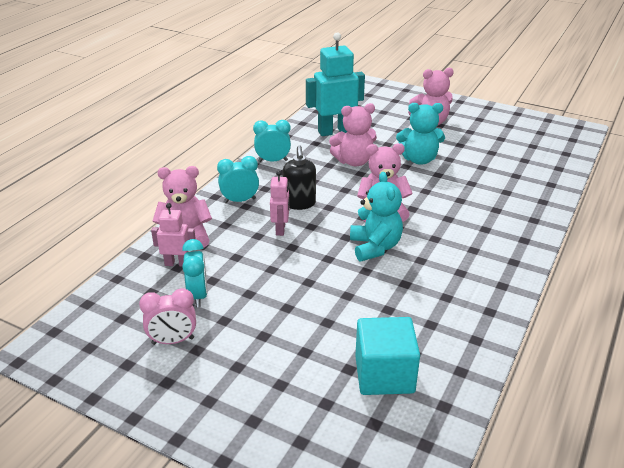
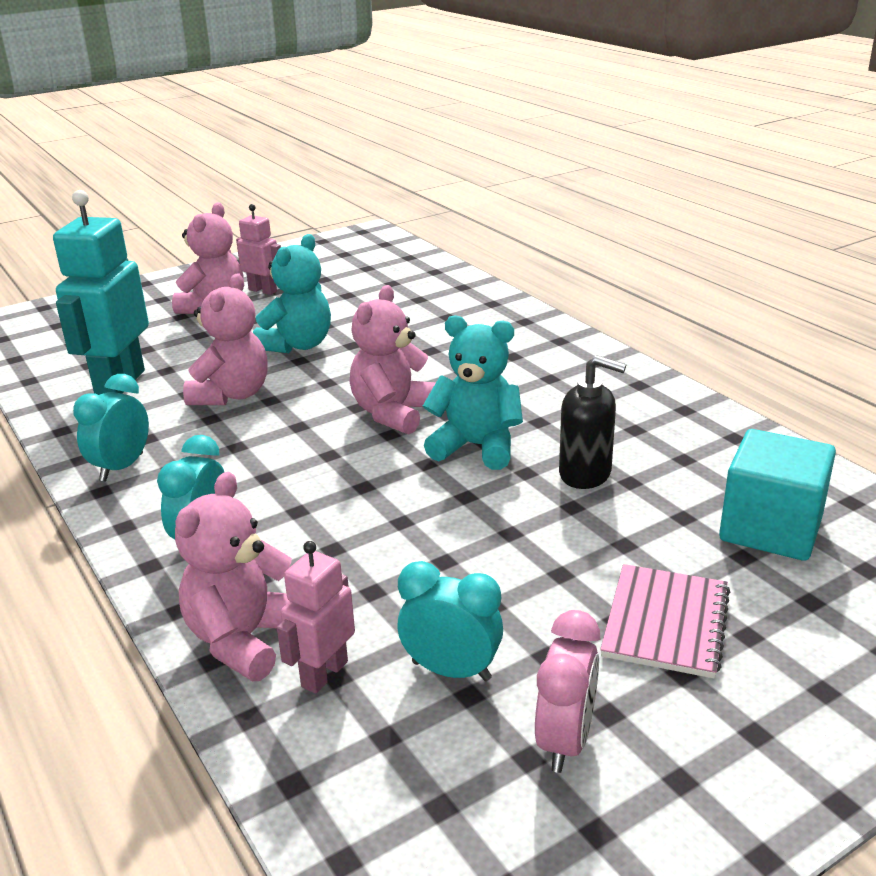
camera: 60 degrees left, 5 degrees down
pink robot [270,171,290,236] -> pink robot moved to [236,204,281,295]
black soap dispenser [283,145,316,210] -> black soap dispenser moved to [559,355,626,489]
none -> pink notebook [600,564,730,678]

